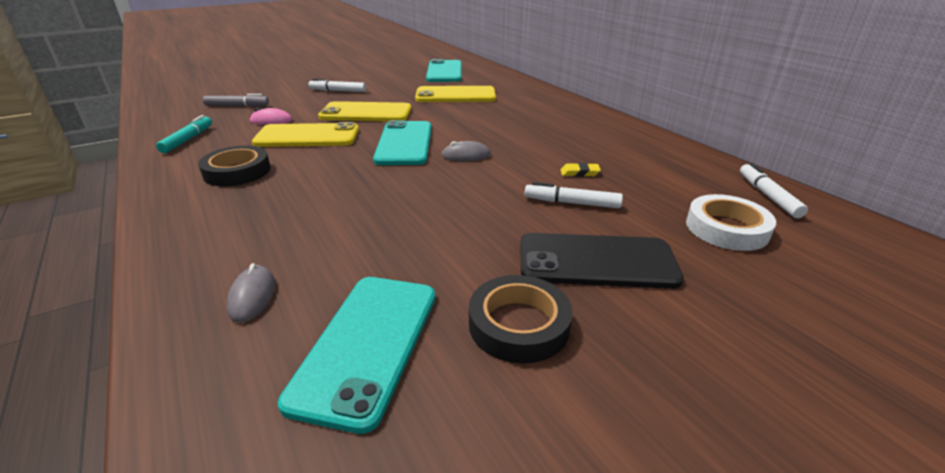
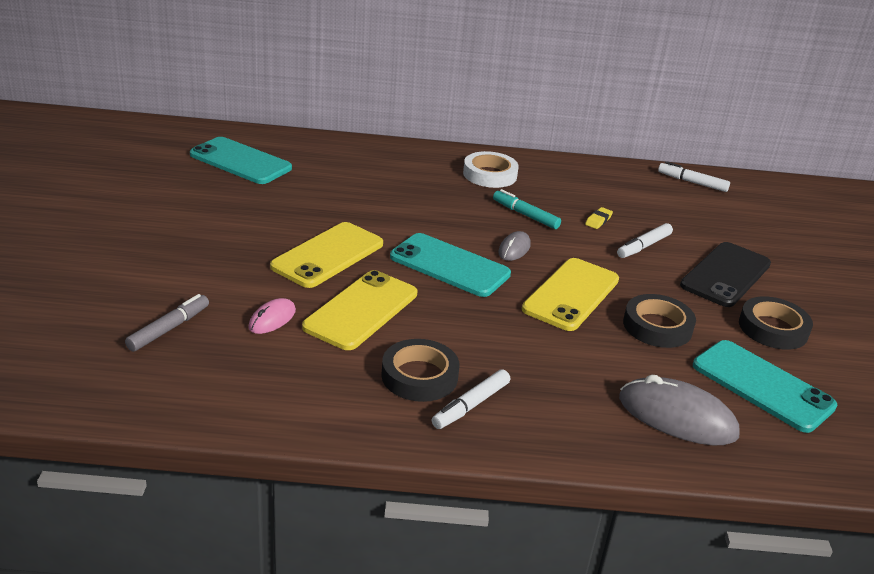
camera: 60 degrees left, 0 degrees up
turquoise marker [156,115,212,153] -> turquoise marker moved to [493,189,561,229]
grey mouse [226,263,275,323] -> grey mouse [619,375,739,445], size x1.86
white marker [309,78,366,92] -> white marker moved to [432,369,510,429]
yellow phone [415,86,496,102] -> yellow phone moved to [522,258,619,331]
white tape [686,194,776,251] -> white tape moved to [463,151,519,188]
none -> black tape [623,294,696,348]

